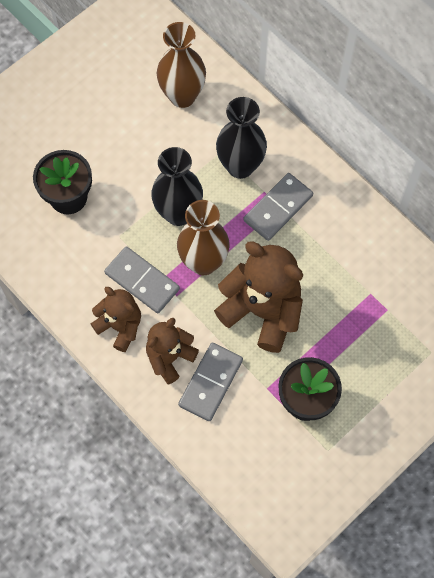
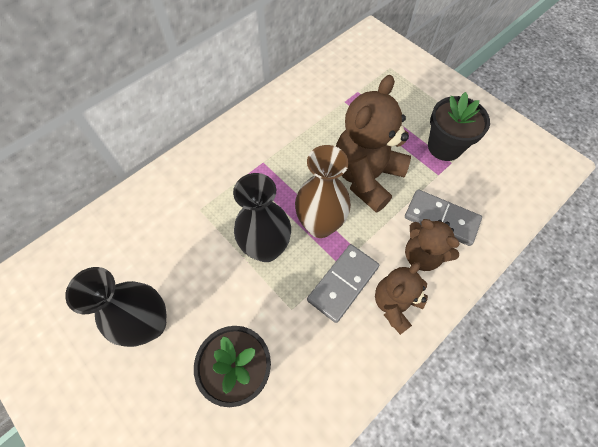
camera: 90 degrees left, 5 degrees down
brown vase [157,22,206,108] -> none
black vase [216,97,267,179] -> black vase moved to [65,267,167,347]
grey domino [243,173,313,241] -> none

